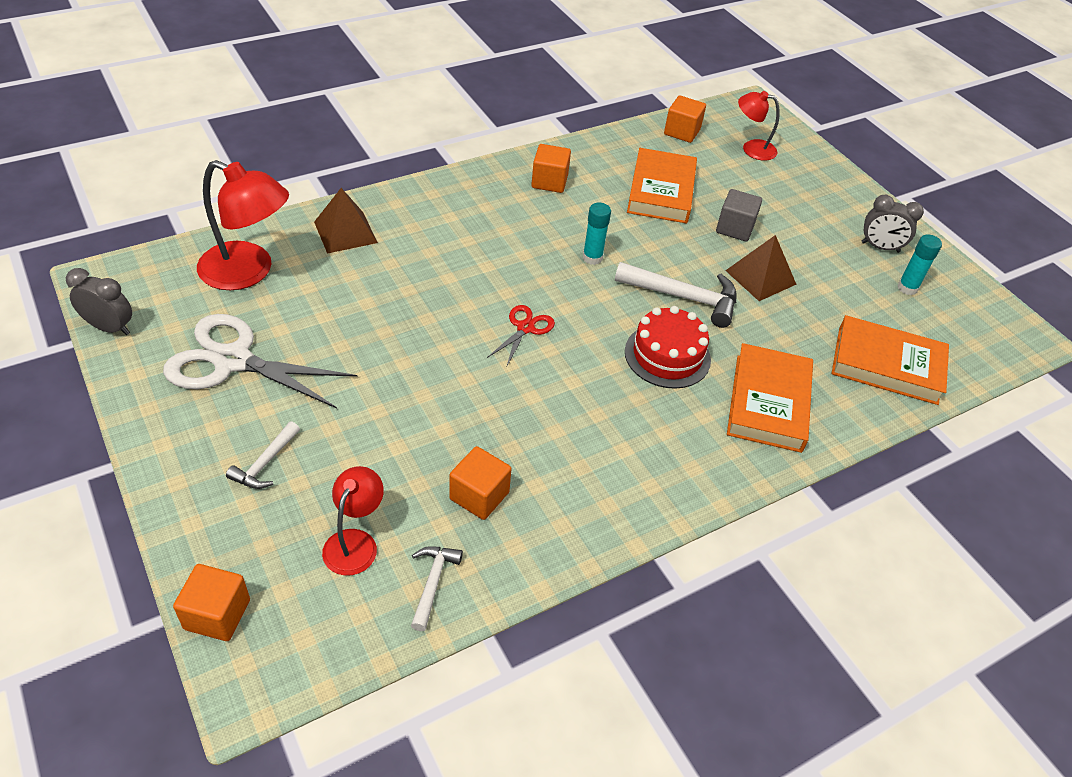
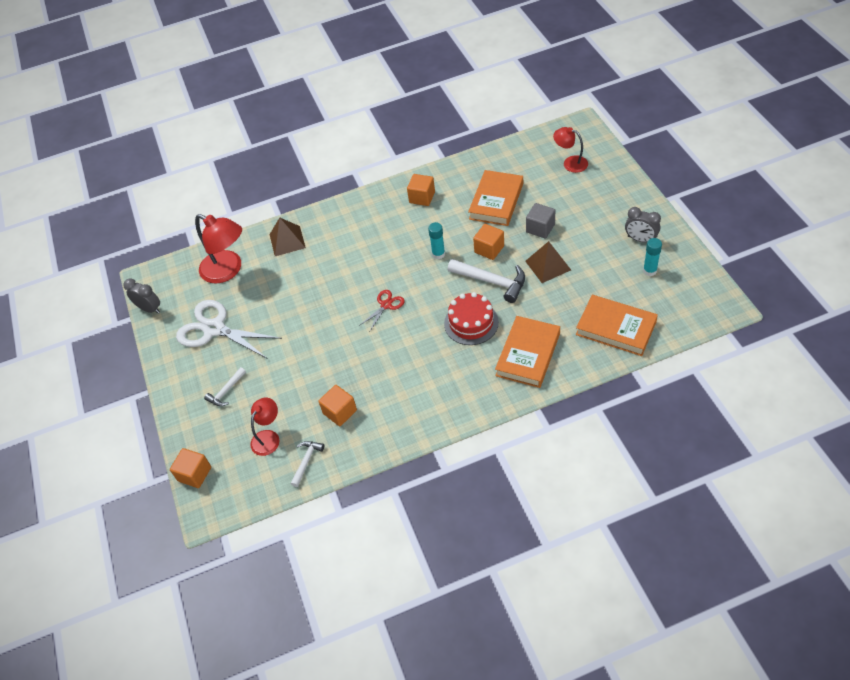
camera: 20 degrees right, 5 degrees up
orange cube [664,95,706,143] -> orange cube moved to [473,224,504,260]

